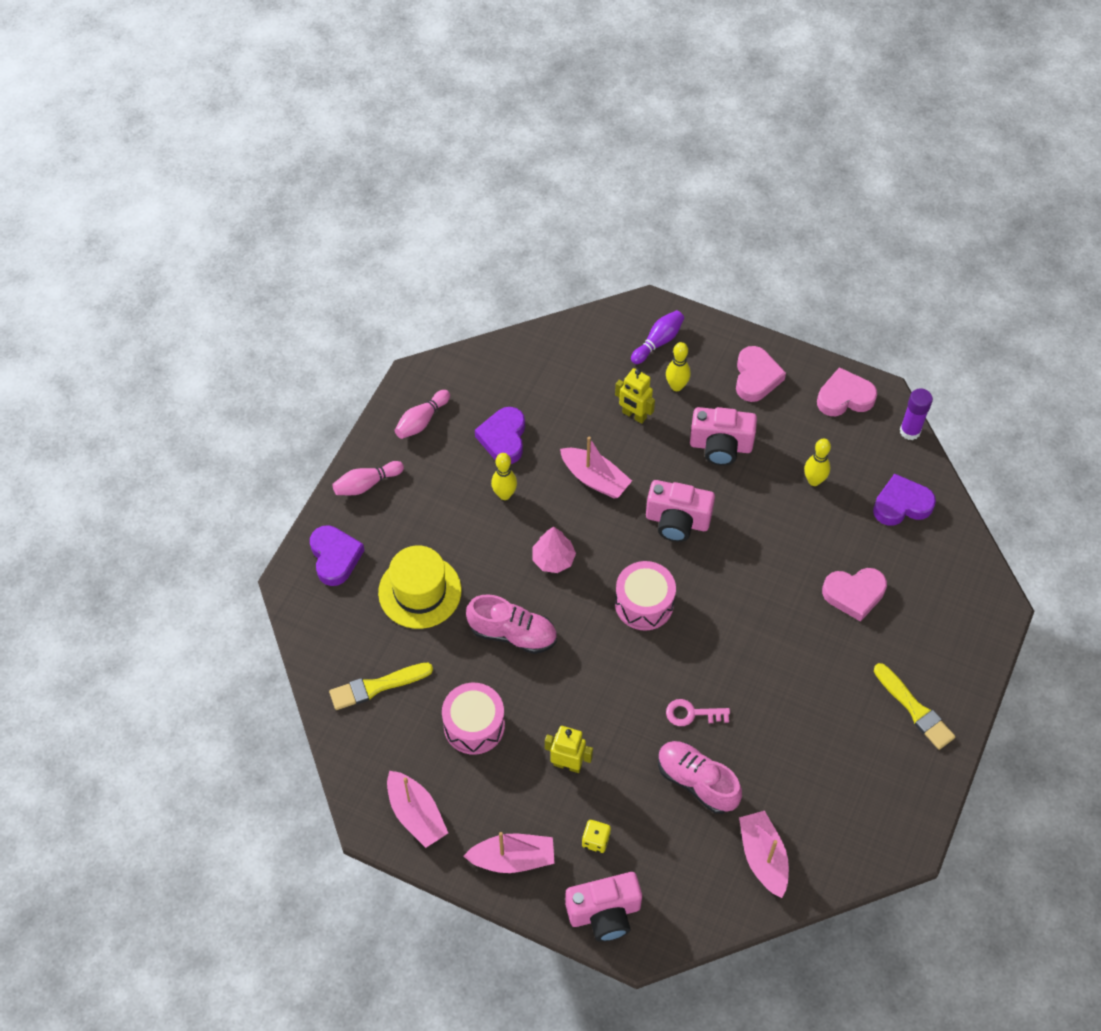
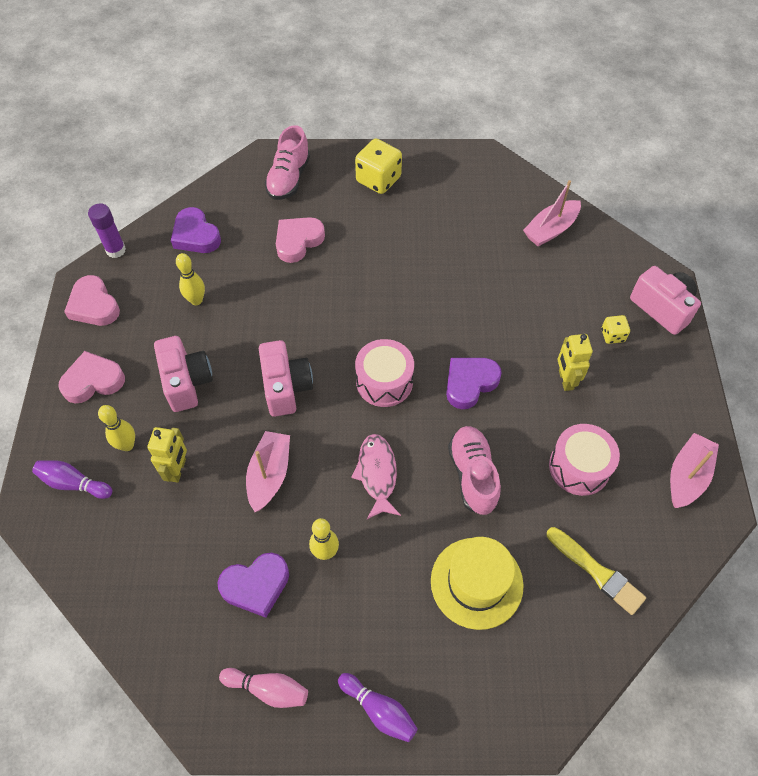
camera: 115 degrees left, 0 degrees up
purple heart [310,525,365,586] -> purple heart moved to [446,358,502,409]
pink bowling pin [332,461,404,495] -> purple bowling pin [338,673,418,742]
pink boat [464,832,555,873] -> none
pink tree [532,527,576,573] -> pink fish [351,434,401,519]
pink shoe [658,741,742,814] -> pink shoe moved to [264,125,310,200]
pink key [666,699,730,726] -> none
pink heart [822,568,887,622] -> pink heart turned 105 degrees counterclockwise [276,217,325,263]
yellow brush [874,663,955,750] -> yellow dice [355,138,402,194]

